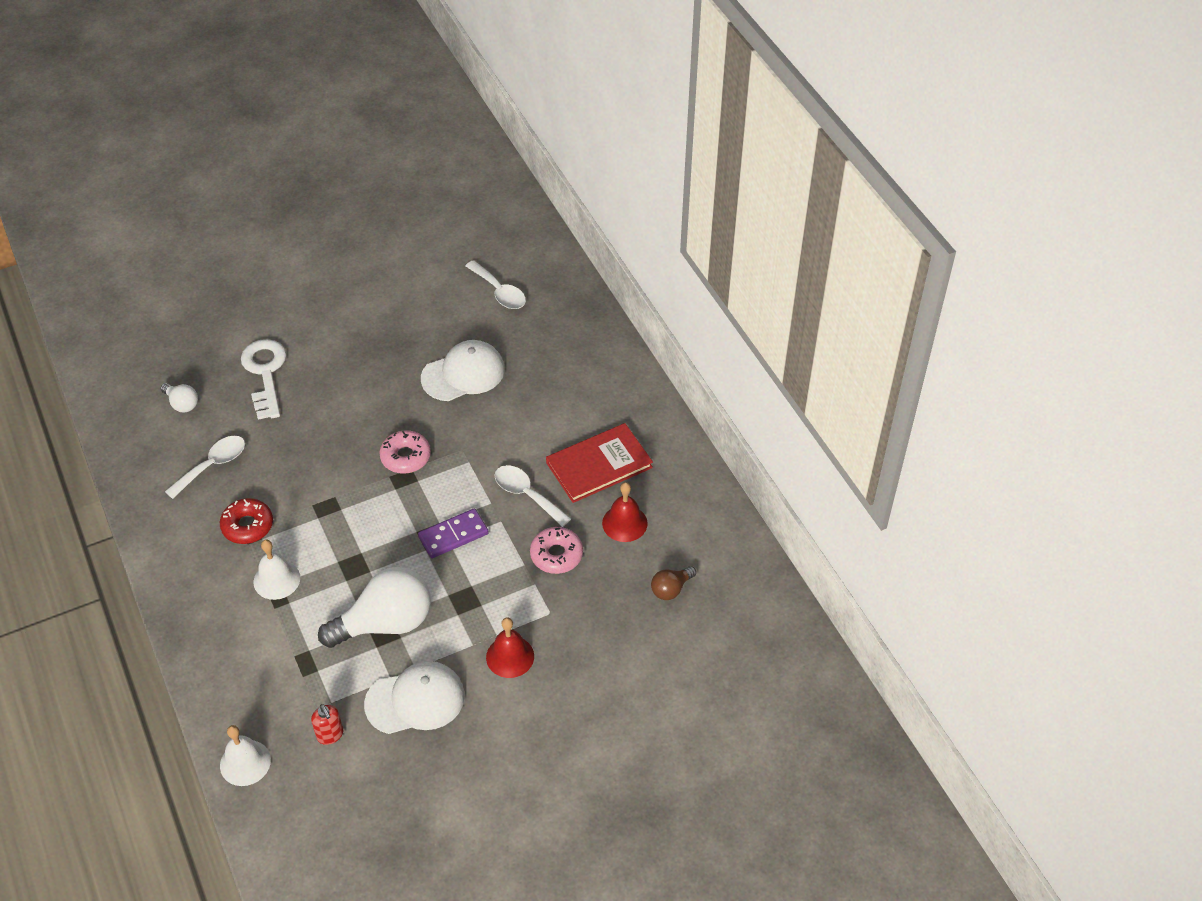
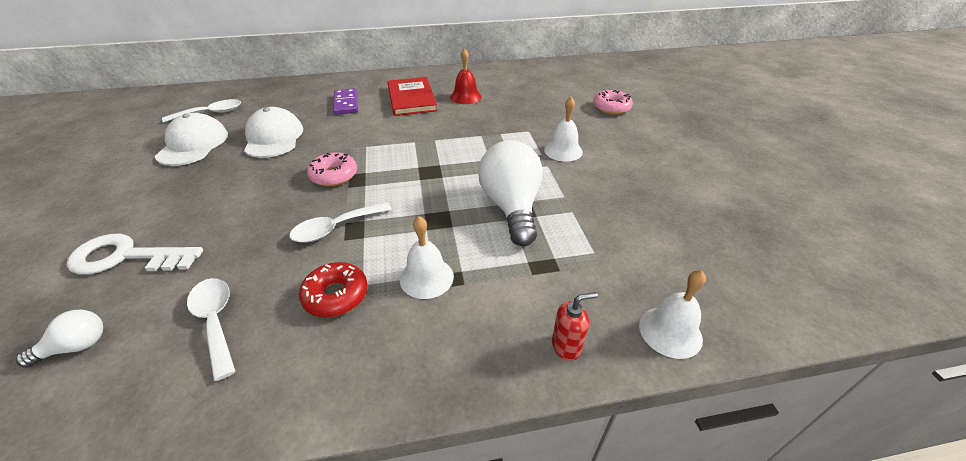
camera: 75 degrees left, 10 degrees down
red soap dispenser [311,704,343,745] -> red soap dispenser moved to [552,292,598,361]
white cap [364,661,465,734] -> white cap moved to [155,113,228,166]
purple domino [418,508,489,558] -> purple domino moved to [333,88,358,115]
red bell [486,617,534,678] -> white bell [544,97,583,162]
white spoon [495,465,571,527] -> white spoon moved to [289,202,392,243]
pink donut [530,527,583,574] -> pink donut moved to [593,90,633,115]
brown light bulb [651,566,696,600] -> none

